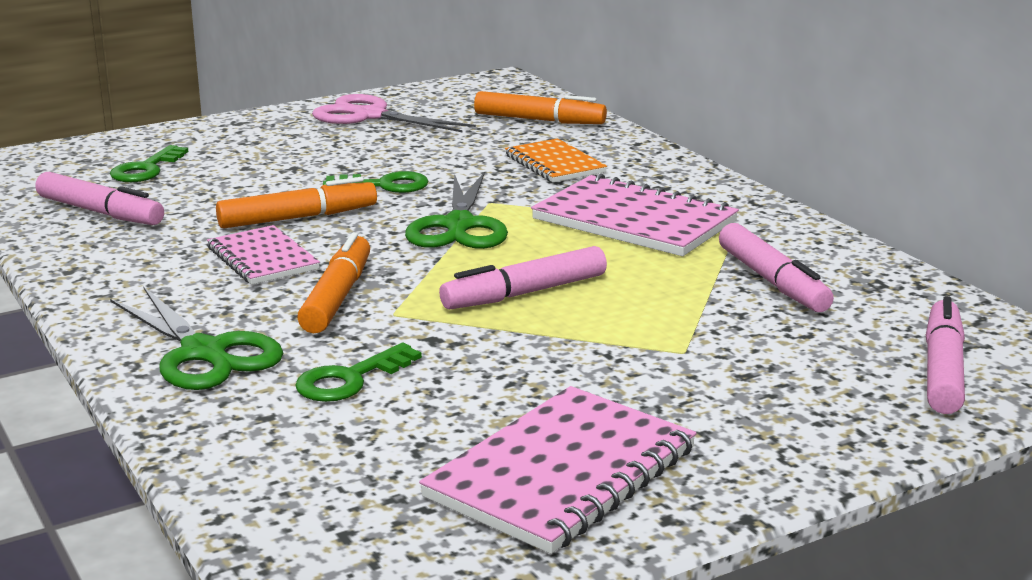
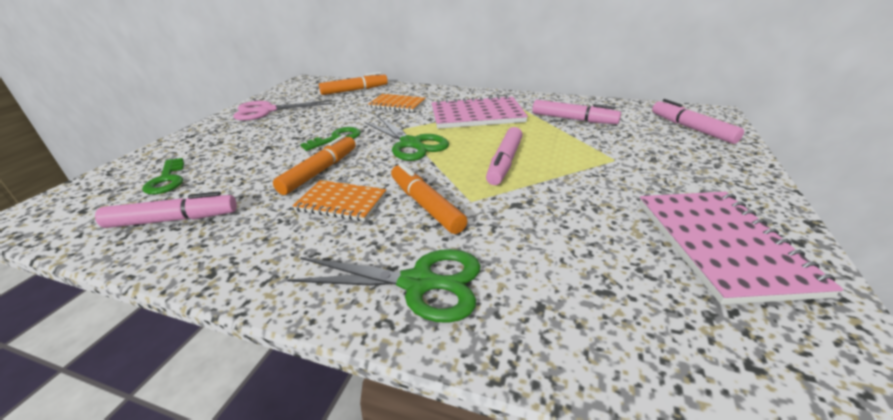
camera: 40 degrees left, 10 degrees up
pink notebook [207,225,320,285] -> orange notebook [293,180,386,221]
green key [295,343,422,402] -> none

